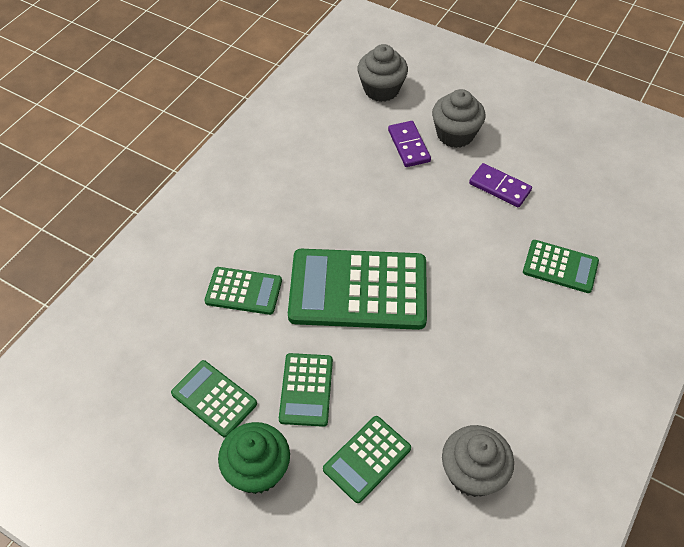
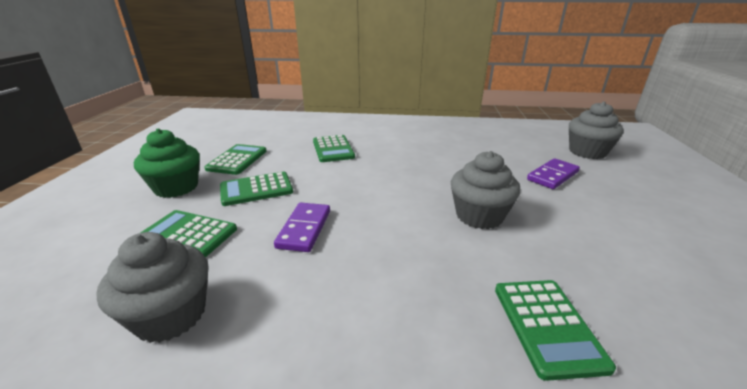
camera: 65 degrees right, 25 degrees down
green calculator [288,249,427,330] -> none
grey cupcake [432,89,485,148] -> grey cupcake moved to [451,151,520,229]
purple domino [469,163,532,207] -> purple domino moved to [274,203,330,252]

